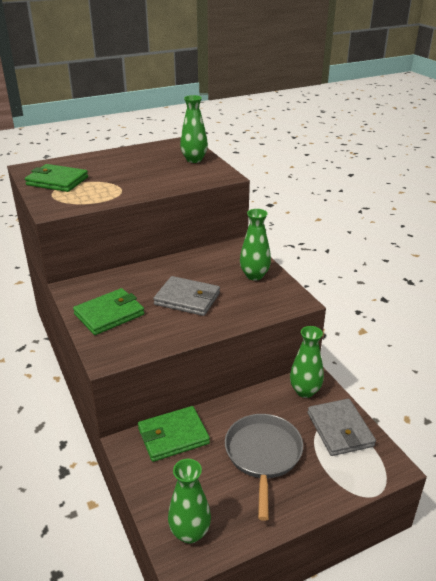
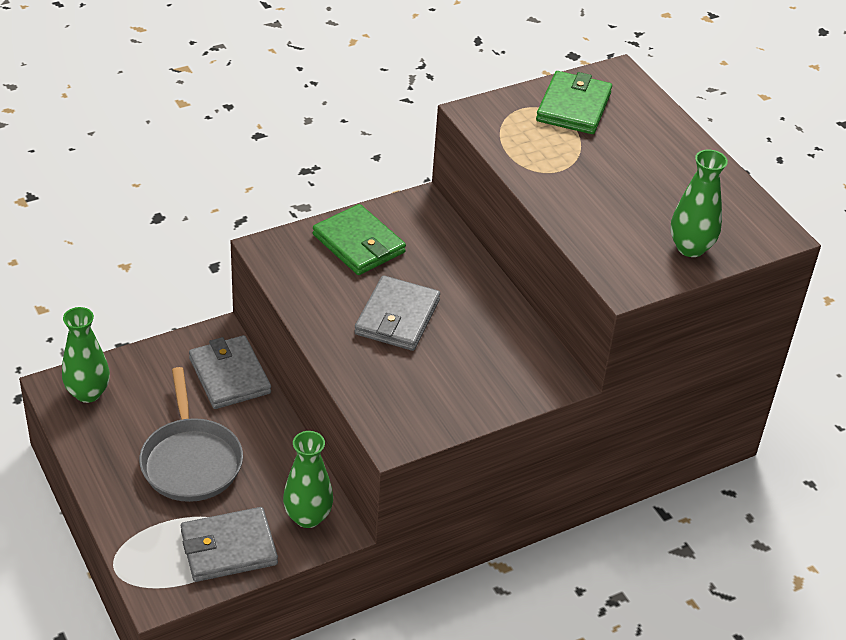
camera: 85 degrees right, 10 degrees up
green wallet [138,406,210,462] -> grey wallet [189,335,271,409]
grey pan [225,414,303,521] -> grey pan turned 75 degrees clockwise [139,367,243,502]
green vase [240,209,271,281] -> none

